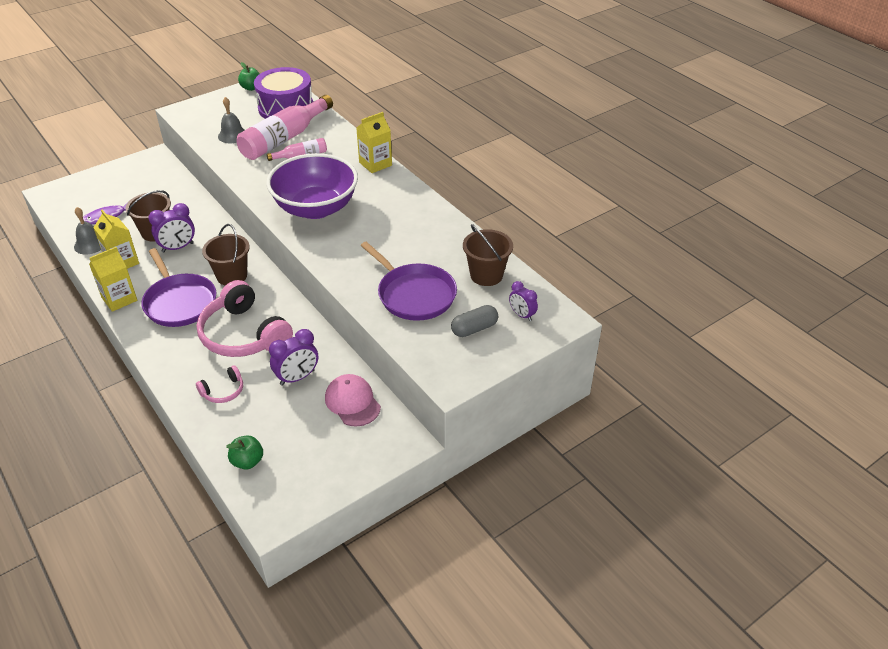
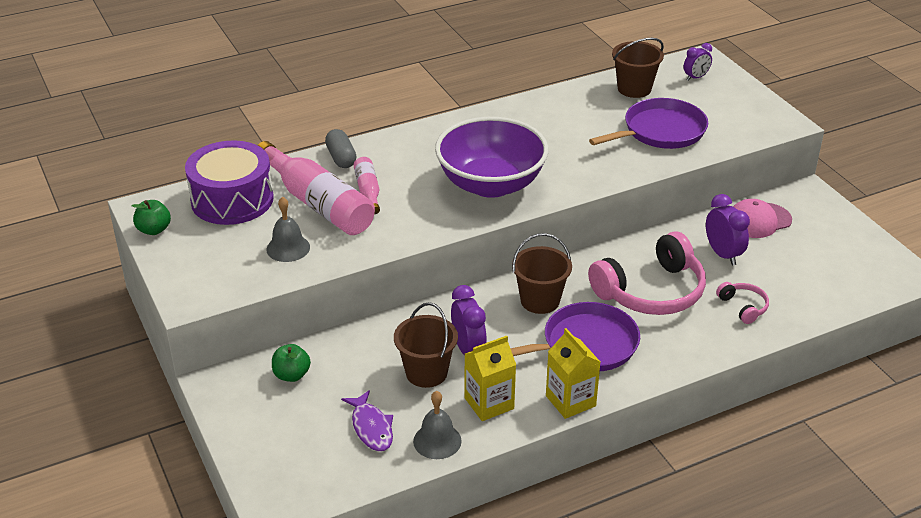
camera: 80 degrees left, 5 degrees down
green apple [226,435,263,470] -> green apple moved to [272,344,311,382]
yellow carton [356,112,392,173] -> none
grey capsule [451,305,498,337] -> grey capsule moved to [325,129,357,168]

